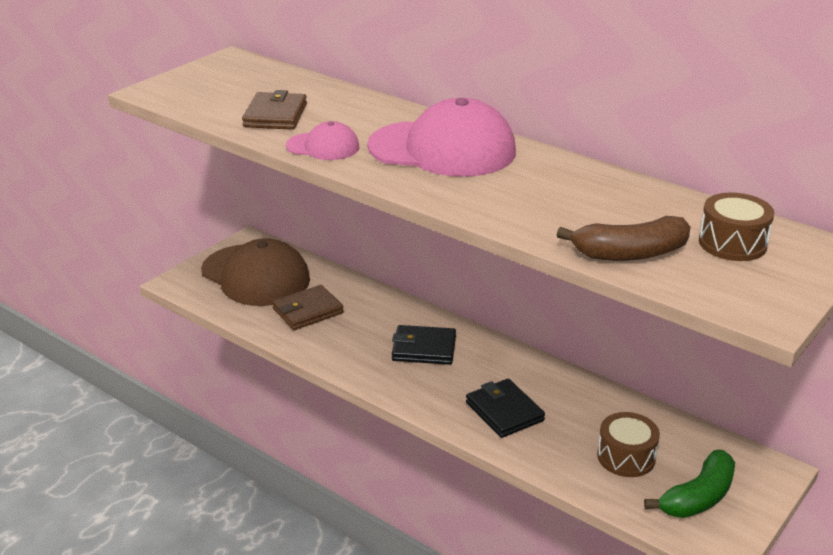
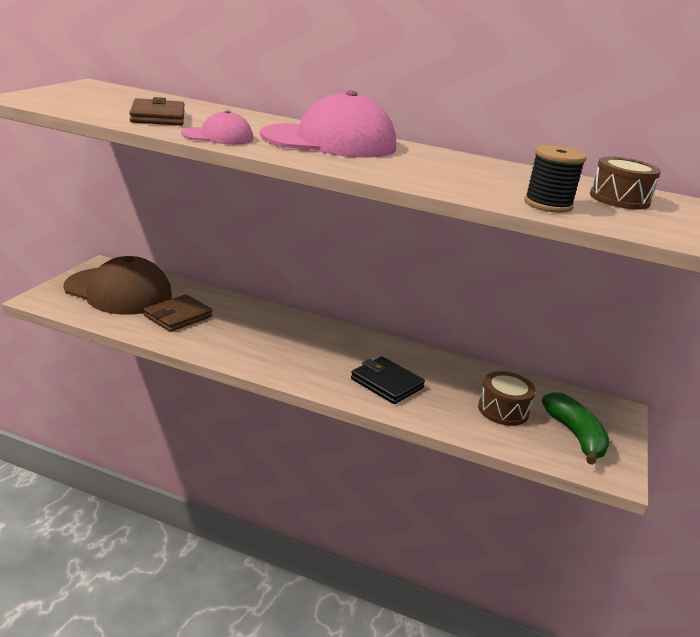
camera: 20 degrees left, 5 degrees down
black wallet [392,325,456,365] -> none
brown banana [557,216,691,261] -> black spool [524,145,587,213]
green banana [644,450,735,518] -> green banana turned 45 degrees counterclockwise [542,392,610,465]

